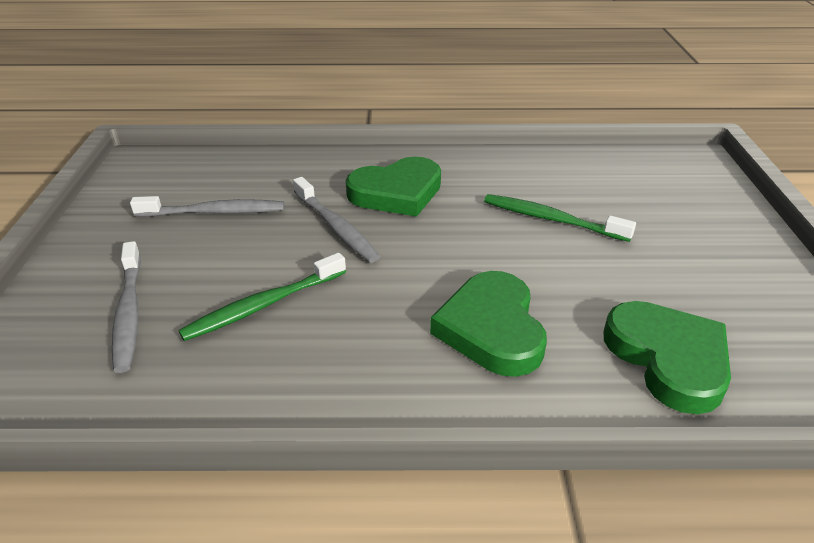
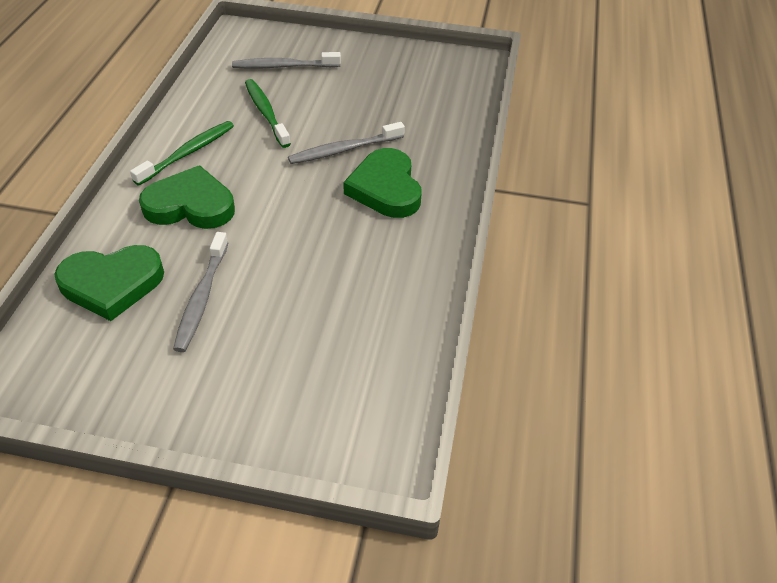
camera: 100 degrees right, 10 degrees up
grey toothbrush [130,196,284,217] -> grey toothbrush moved to [173,232,228,352]
green toothbrush [484,194,636,242] -> green toothbrush moved to [130,121,234,185]

